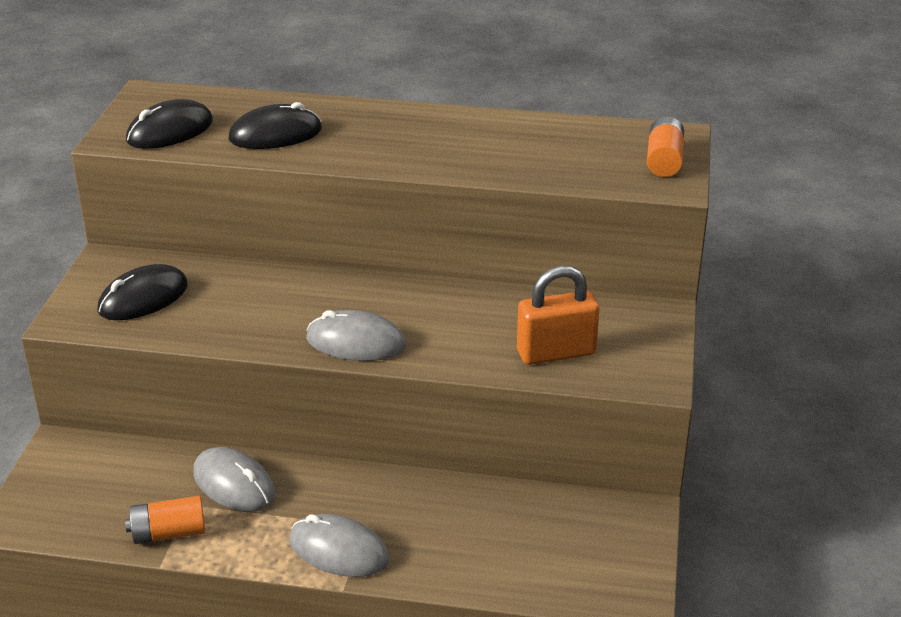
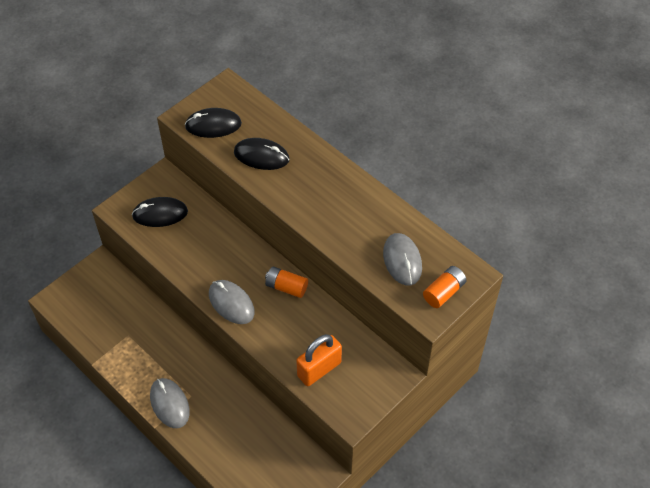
camera: 35 degrees right, 20 degrees up
orange battery [125,496,205,544] -> orange battery moved to [265,266,308,298]
grey mouse [193,447,275,512] -> grey mouse moved to [383,233,422,286]
orange padlock [517,266,600,365] -> orange padlock turned 60 degrees counterclockwise [296,334,342,386]

